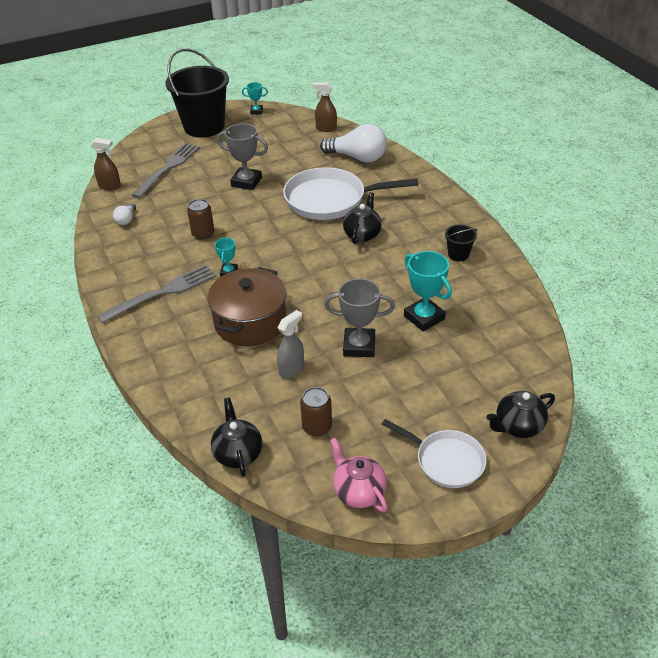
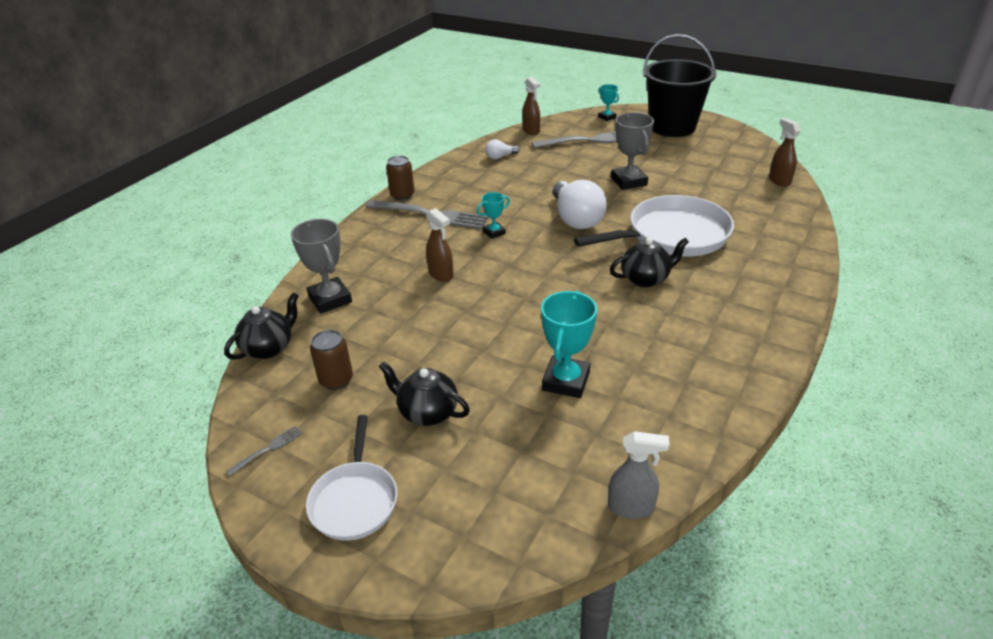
camera: 55 degrees right, 5 degrees down
brown can [187,199,214,240] -> brown can moved to [386,156,415,200]
brown pot [207,267,286,346] -> brown spray bottle [426,208,454,282]
turquoise trophy [242,82,268,115] -> turquoise trophy moved to [598,84,619,121]
grey spray bottle [277,310,304,378] -> grey spray bottle moved to [608,431,670,519]
white pan [283,167,419,220] -> white pan turned 105 degrees clockwise [574,195,734,257]
white light bulb [320,124,387,163] -> white light bulb moved to [553,180,607,229]
grey trophy [324,278,395,357] -> grey trophy moved to [291,219,352,314]
pink teapot [330,438,388,512] -> grey fork [225,426,303,476]
black bucket [445,225,477,261] -> none
black teapot [487,391,555,438] -> black teapot moved to [379,361,470,426]

